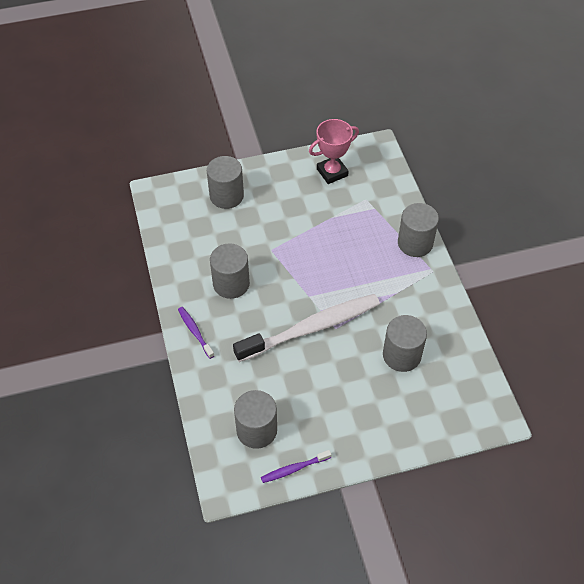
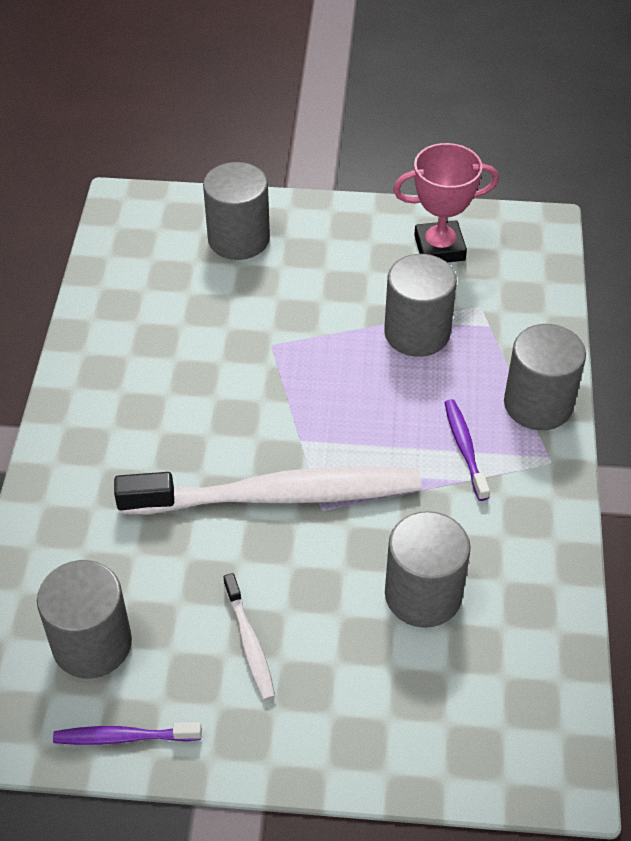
camera: 20 degrees right, 5 degrees down
purple toothbrush [178,307,214,359] -> purple toothbrush moved to [444,399,490,501]
grey cylinder [210,243,250,299] -> grey cylinder moved to [384,254,457,357]
none -> white toothbrush [224,573,275,701]

